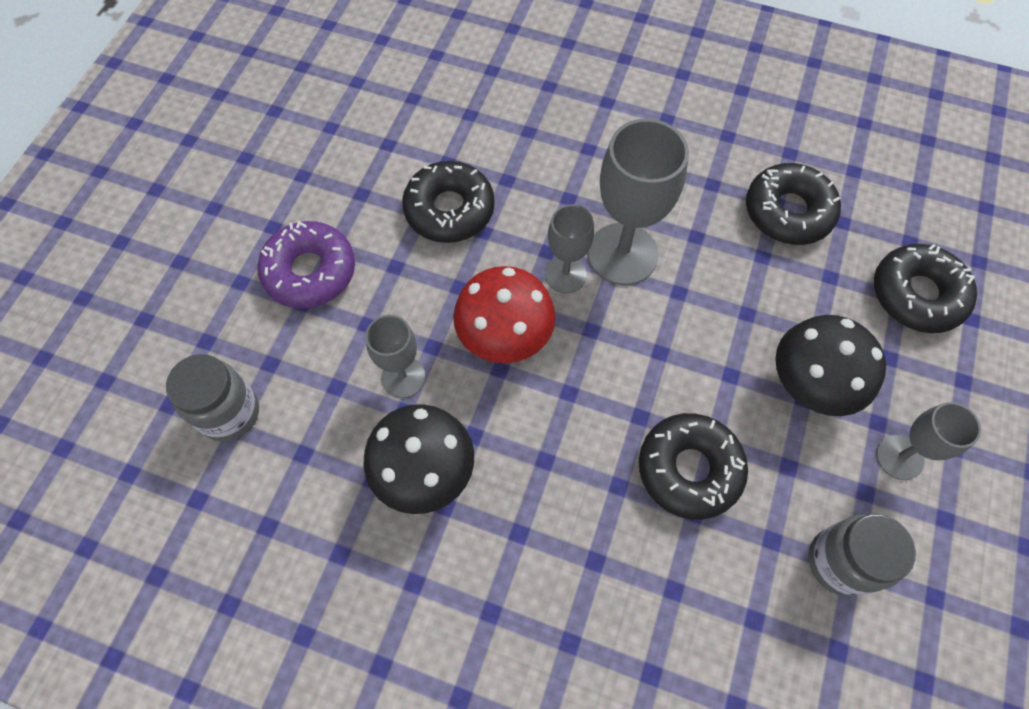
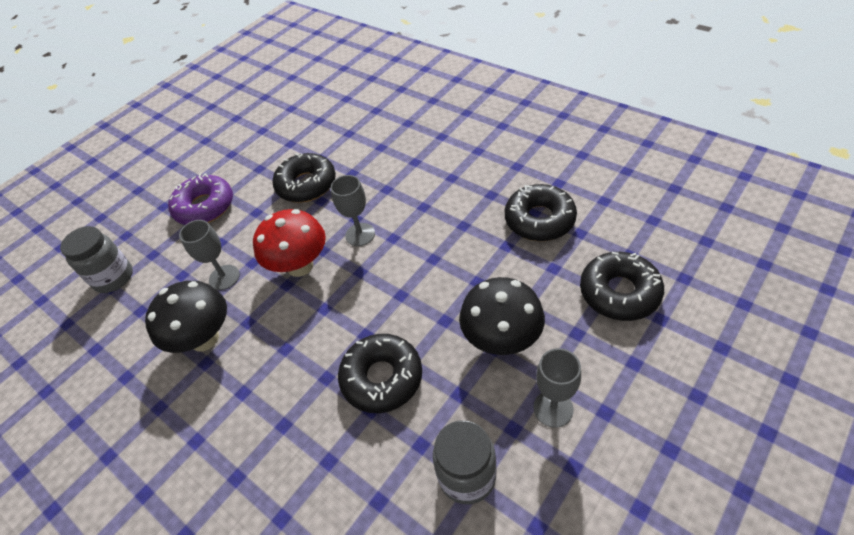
camera: 25 degrees right, 15 degrees down
grey goblet [588,119,689,285] -> none

